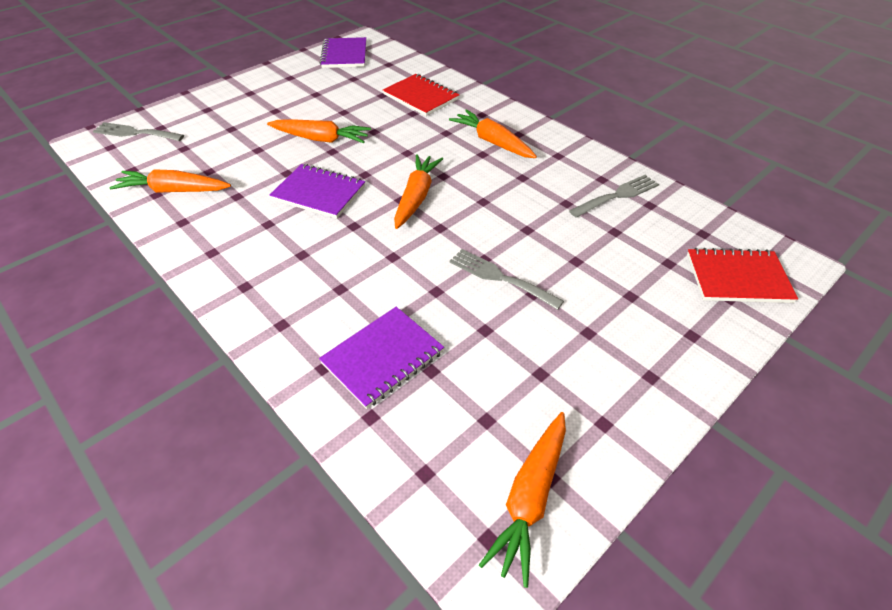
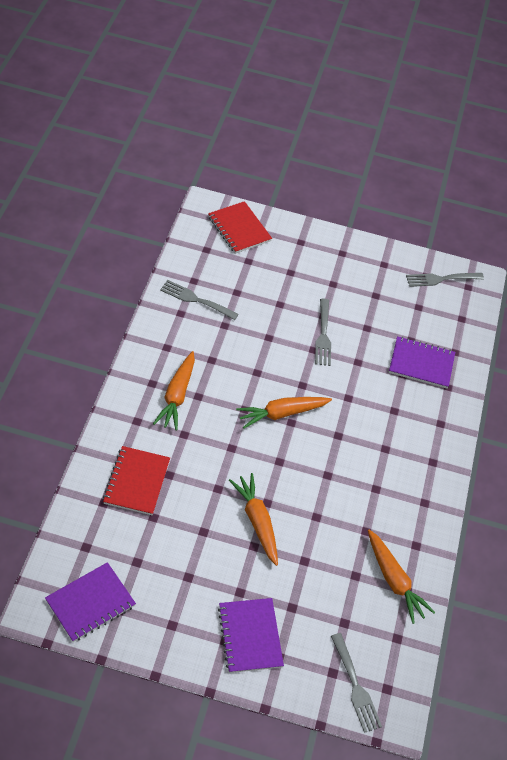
camera: 130 degrees left, 5 degrees up
purple notebook [270,164,365,219] -> purple notebook moved to [218,598,284,673]
orange carrot [479,412,566,588] -> grey fork [406,273,484,287]

